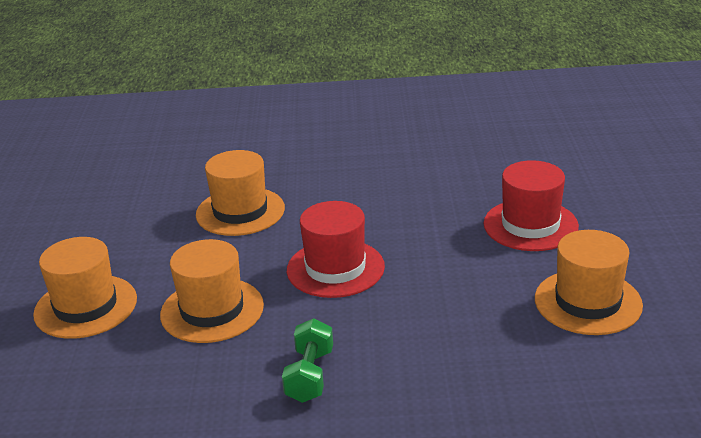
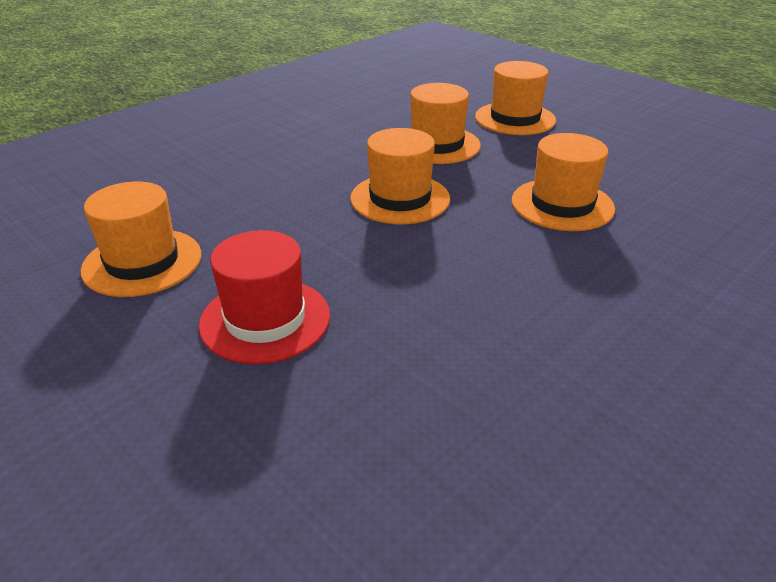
camera: 135 degrees right, 5 degrees up
green dumbbell [282,318,333,403] -> none
red hat [287,201,385,298] -> orange hat [350,128,450,224]

